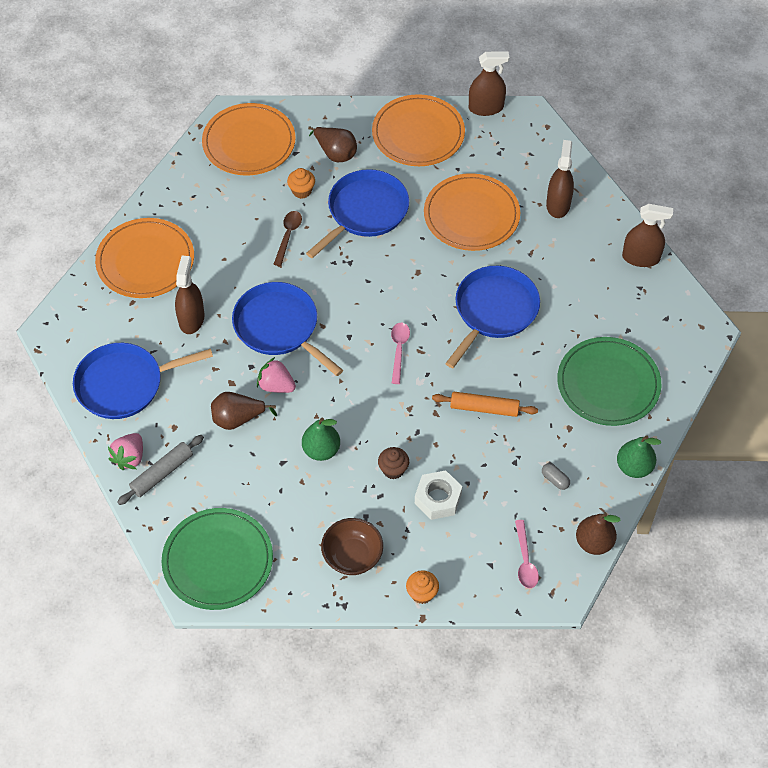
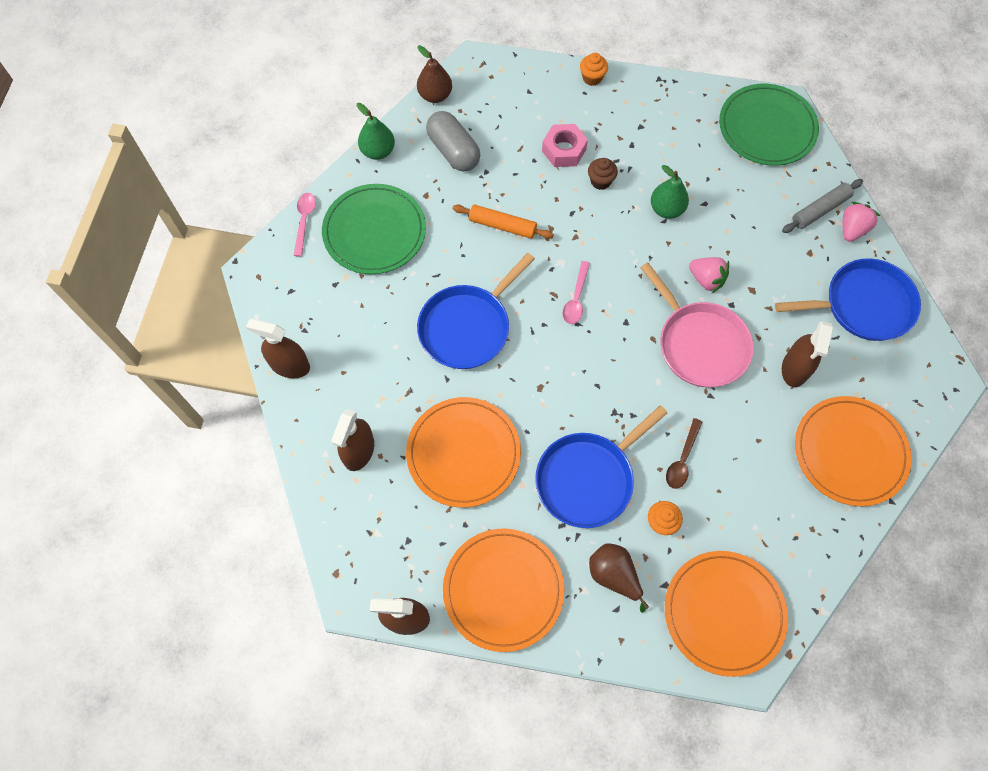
camera: 170 degrees left, 10 degrees up
brown pear [211,392,277,430] -> none
blue pan [232,282,343,376] -> pink pan [640,263,754,387]
brown bowl [321,518,383,575] -> none
white nut [415,470,462,520] -> pink nut [542,124,588,167]
pink spoon [515,520,539,588] -> pink spoon moved to [293,193,316,257]
grey capsule [542,463,570,490] -> grey capsule [426,111,480,171], size x2.30

